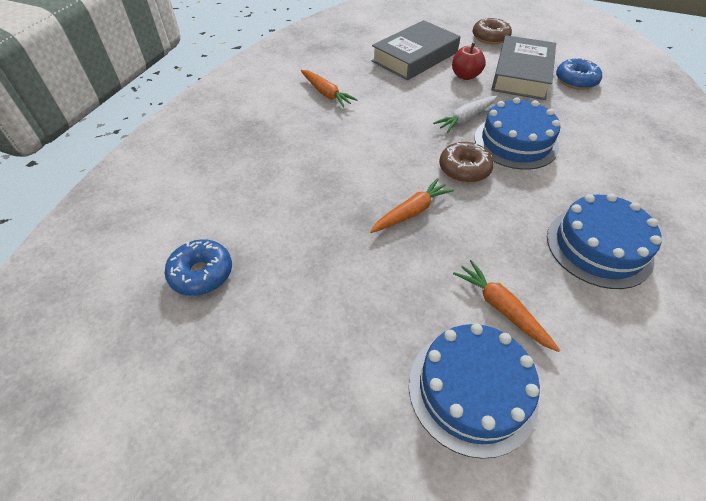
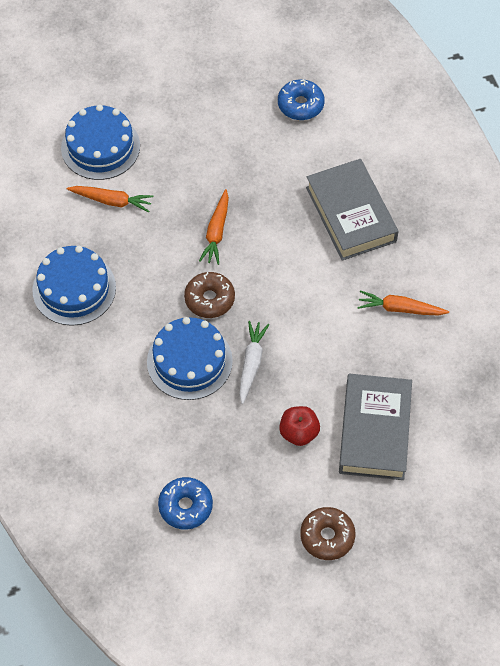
camera: 140 degrees right, 10 degrees up
grey book [491,35,556,100] -> grey book moved to [306,159,399,261]

